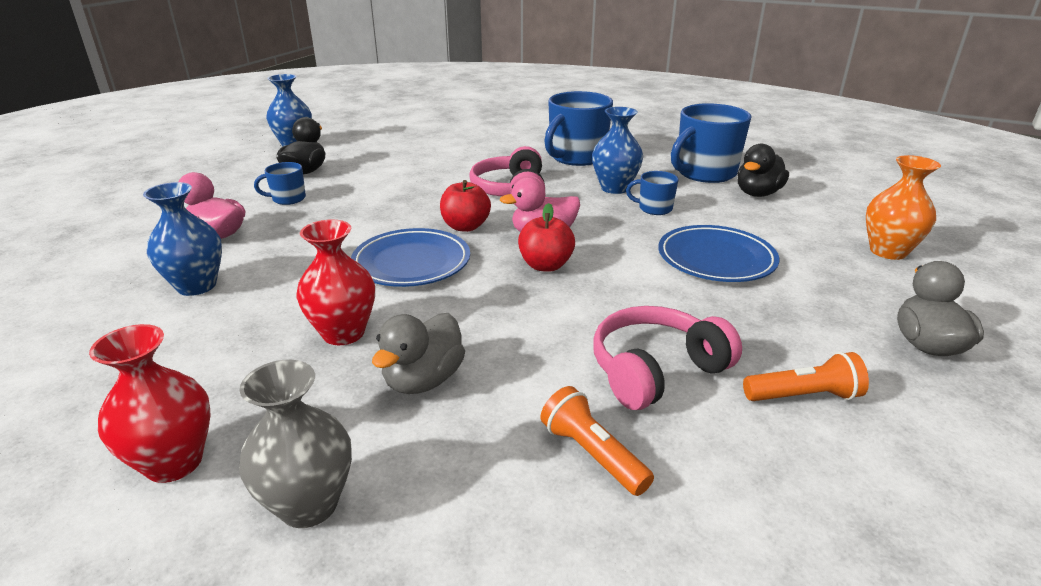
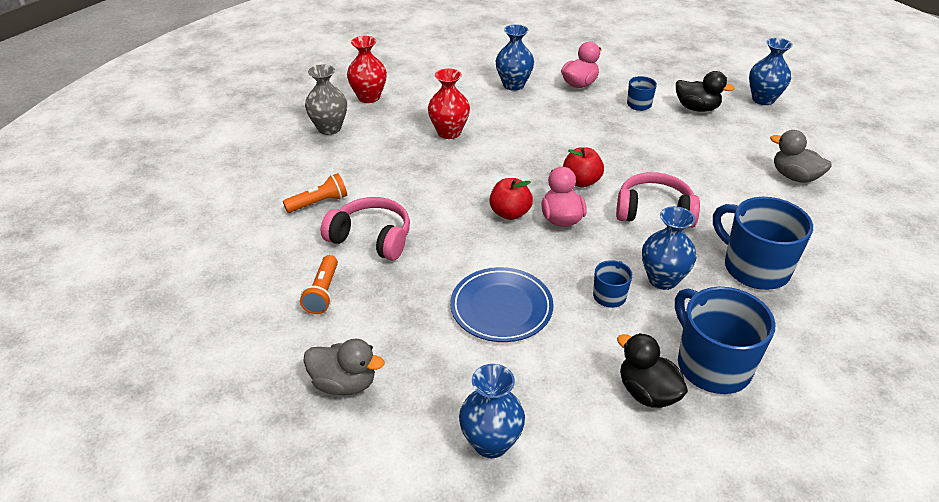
camera: 100 degrees right, 10 degrees up
blue plate [351,228,470,287] -> none
grey duck [372,313,465,394] -> grey duck moved to [770,130,832,183]
pink headphones [593,306,742,410] -> pink headphones turned 45 degrees counterclockwise [321,197,410,261]
orange vase [866,155,941,260] -> blue vase [459,364,525,458]

